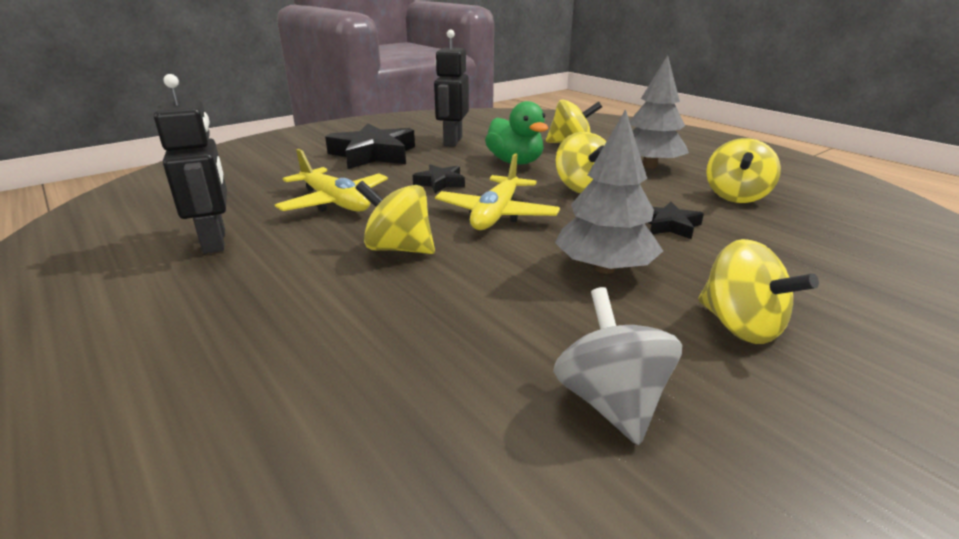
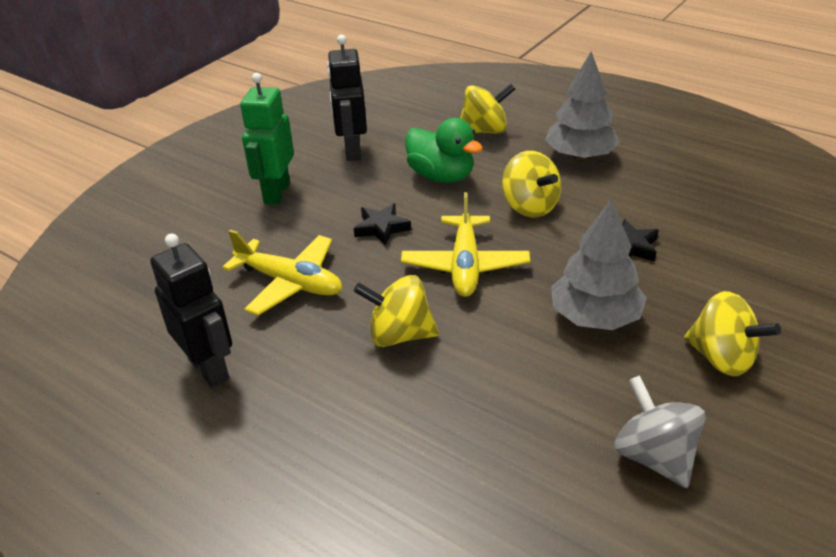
camera: 15 degrees left, 10 degrees up
black star [325,124,415,169] -> green robot [240,73,294,205]
yellow spinning top [706,138,781,203] -> none

